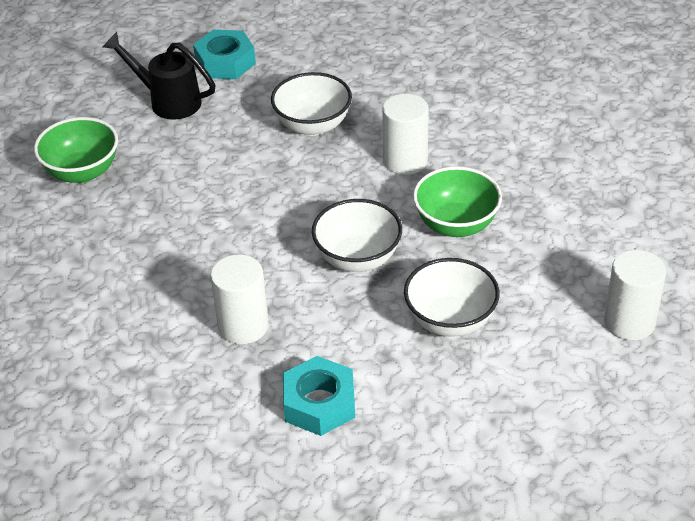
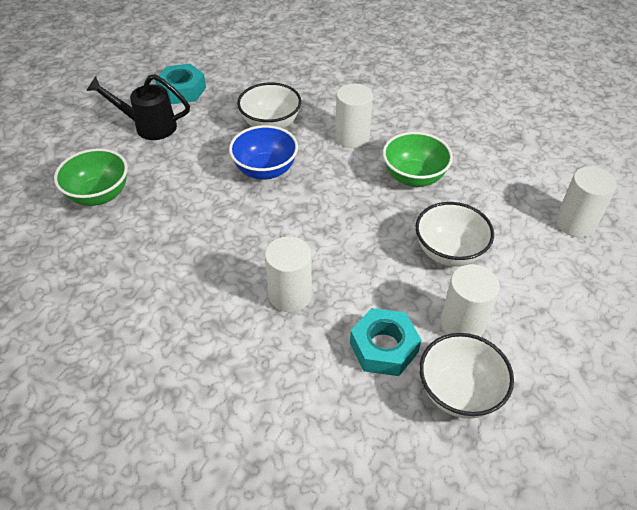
camera: 20 degrees left, 5 degrees up
white bowl [312,199,402,272] -> white bowl moved to [420,333,514,419]
none -> blue bowl [229,125,298,180]
none -> white cylinder [440,264,500,337]

